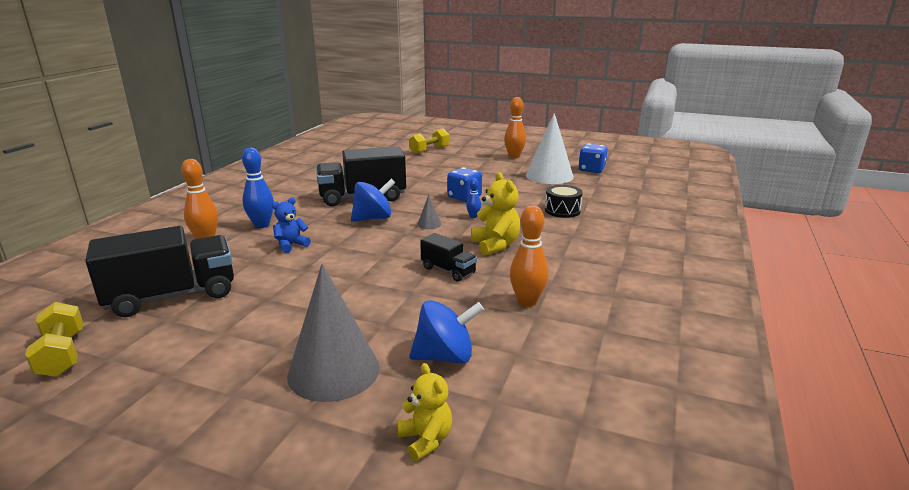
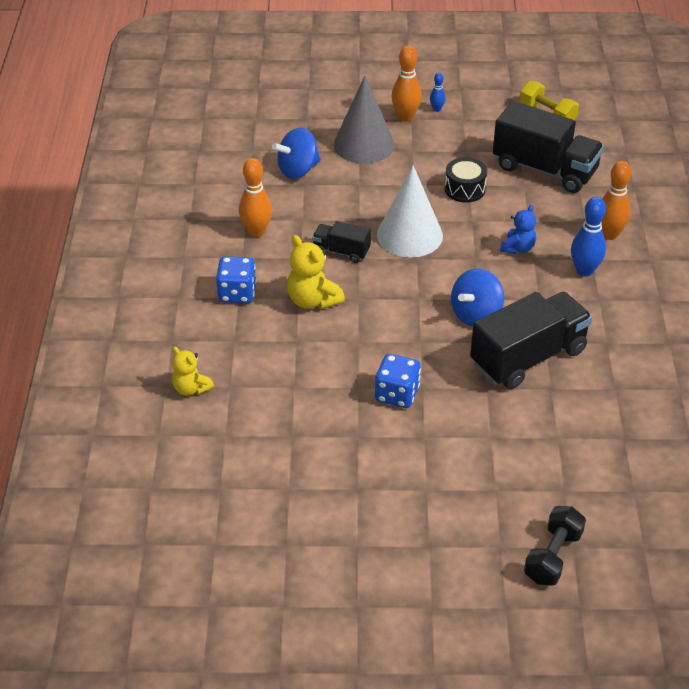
camera: 160 degrees right, 20 degrees up
black truck [85,226,234,317] -> black truck turned 105 degrees counterclockwise [493,101,604,193]
yellow teddy bear [397,363,452,461] -> yellow teddy bear moved to [172,347,214,396]
yellow dumbbell [409,128,450,154] -> black dumbbell [524,506,586,586]
grey cone [417,195,441,229] -> none
blue bowling pin [466,178,481,218] -> blue bowling pin moved to [430,73,446,112]
orange bowling pin [504,97,526,158] -> orange bowling pin moved to [391,46,422,122]
white cone [526,113,574,184] -> white cone moved to [377,165,443,257]
black drum [545,185,583,218] -> black drum moved to [445,157,487,203]
blue dice [579,143,608,173] -> blue dice moved to [216,256,256,303]

